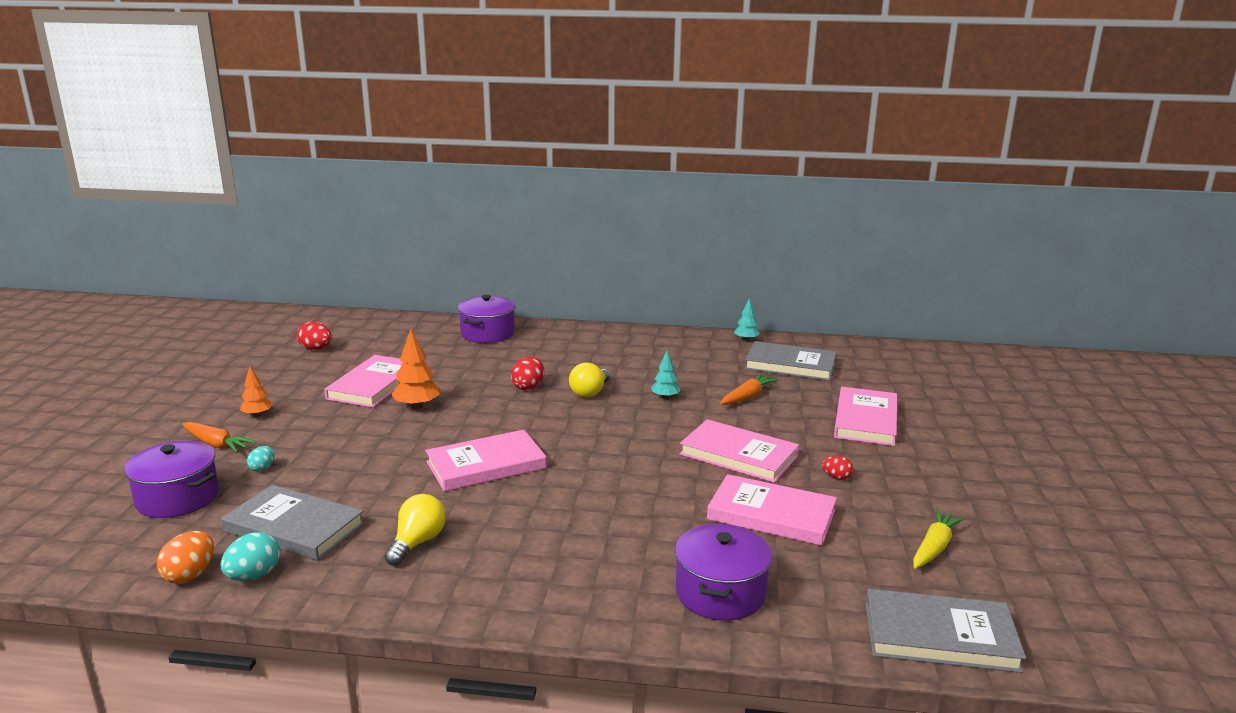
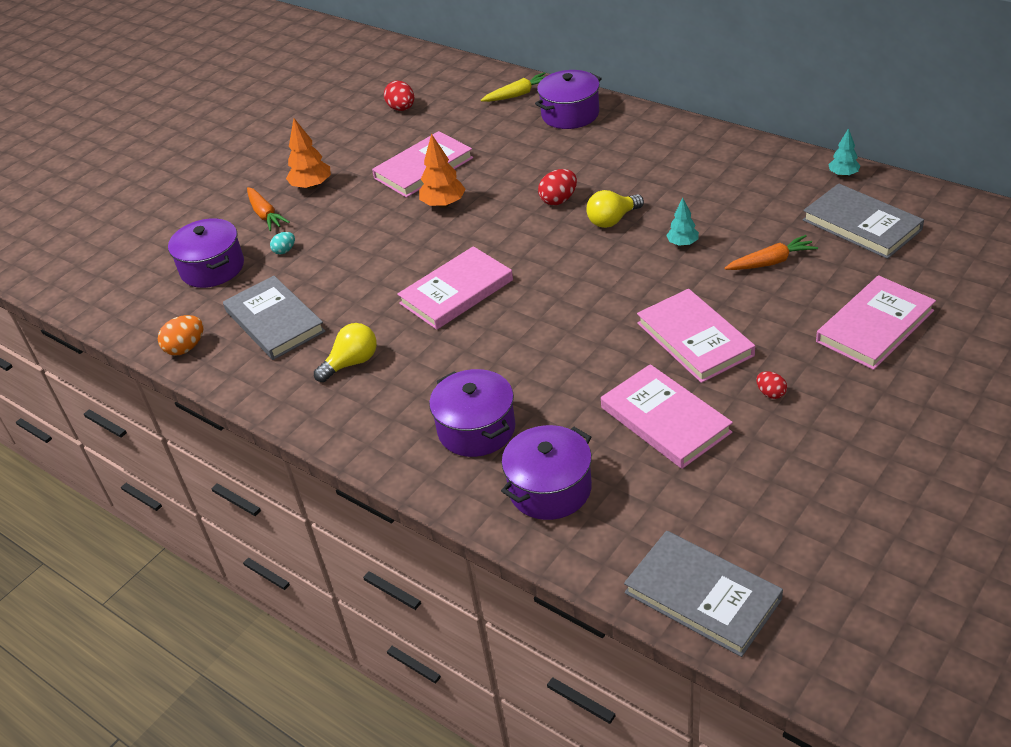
camera: 35 degrees right, 20 degrees up
turquoise egg [221,532,280,581] -> none
orange tree [240,366,273,417] -> orange tree [286,118,331,190], size x1.58
pink book [426,430,546,491] -> pink book turned 45 degrees counterclockwise [397,246,513,330]
yellow carrot [913,509,965,569] -> yellow carrot moved to [481,72,546,102]
none -> purple pot [429,369,516,457]

